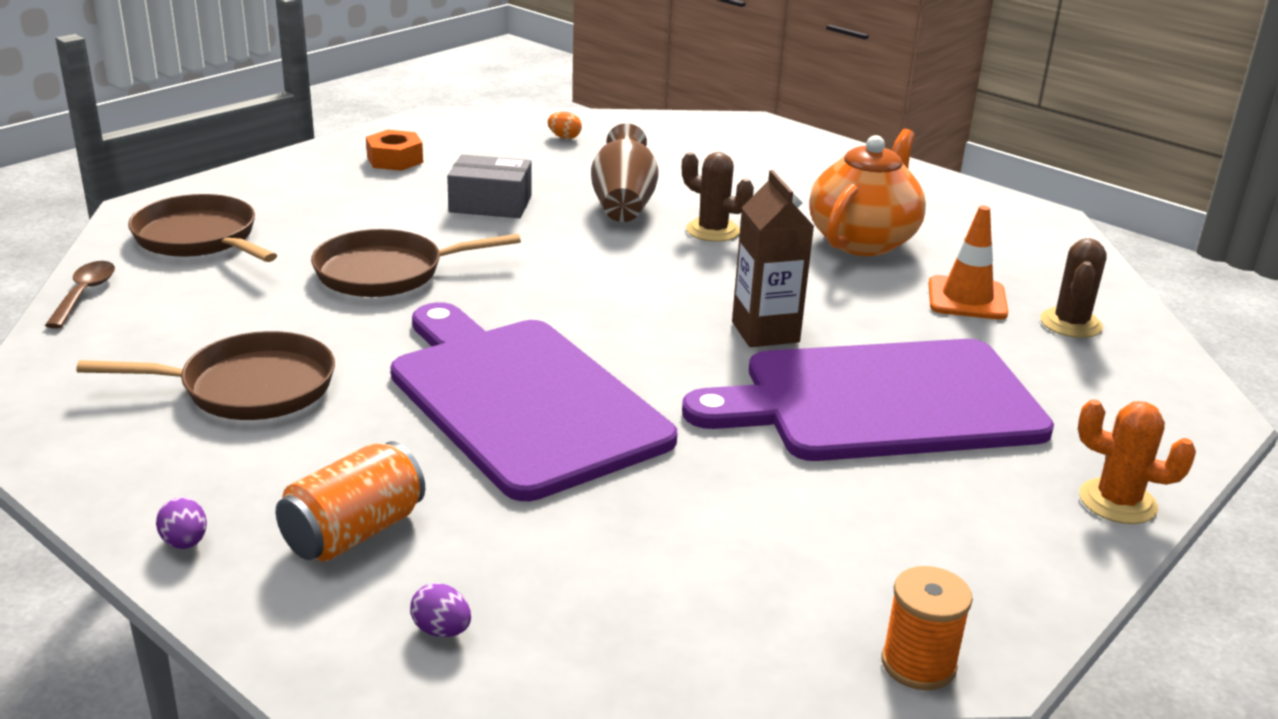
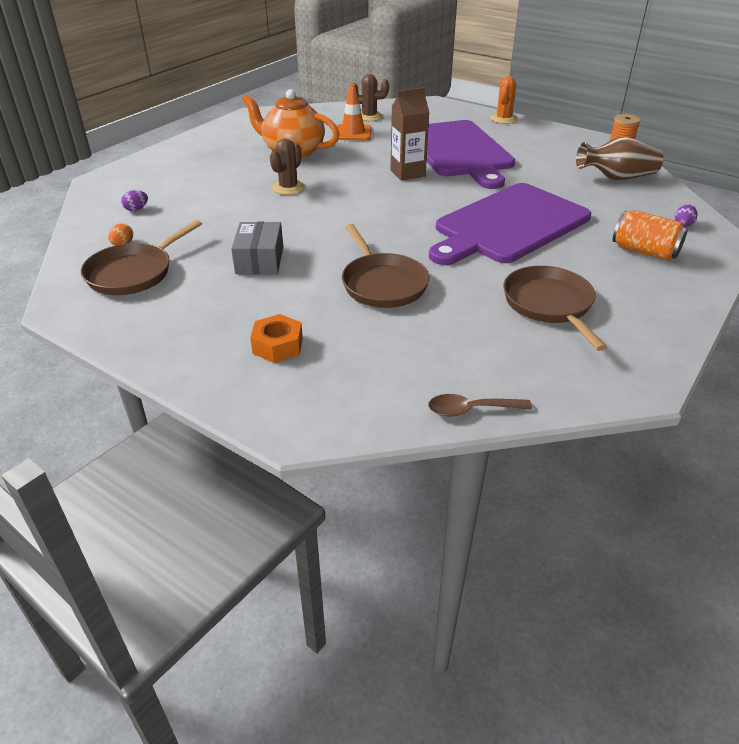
camera: 95 degrees left, 10 degrees up
brown pan [128,194,277,262] -> brown pan moved to [81,220,202,295]
purple egg [156,497,207,549] -> purple egg moved to [121,190,148,211]
orange nut [366,130,423,171] -> orange nut moved to [250,314,303,363]
brown vase [591,123,659,222] -> brown vase moved to [576,137,663,180]

